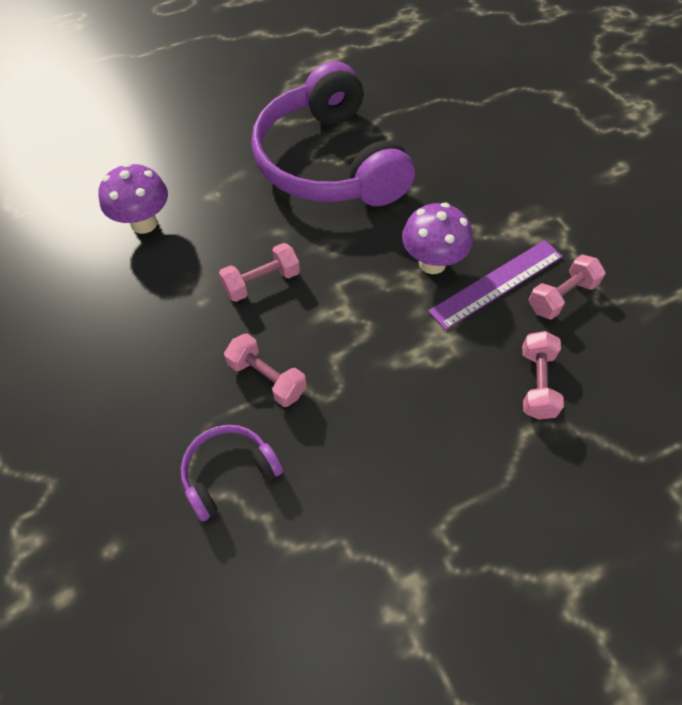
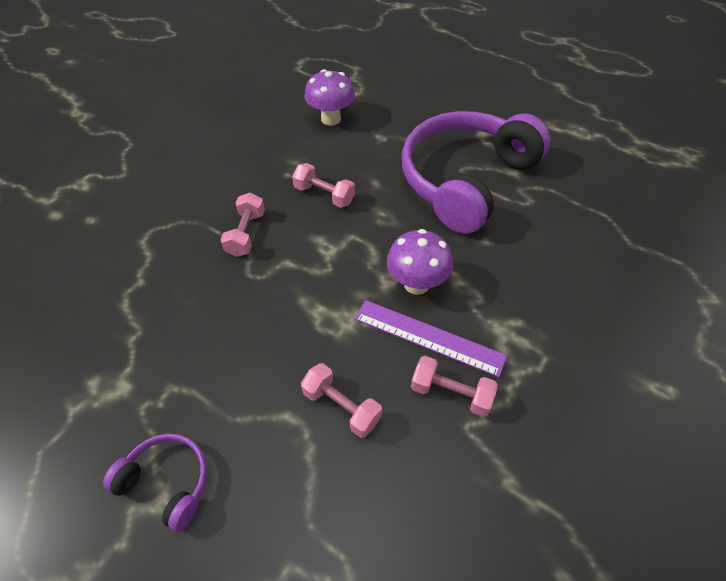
camera: 60 degrees right, 5 degrees down
purple headphones [181,425,283,521] -> purple headphones moved to [103,433,208,532]
pink dumbbell [522,331,564,420] -> pink dumbbell turned 60 degrees clockwise [301,363,382,438]

